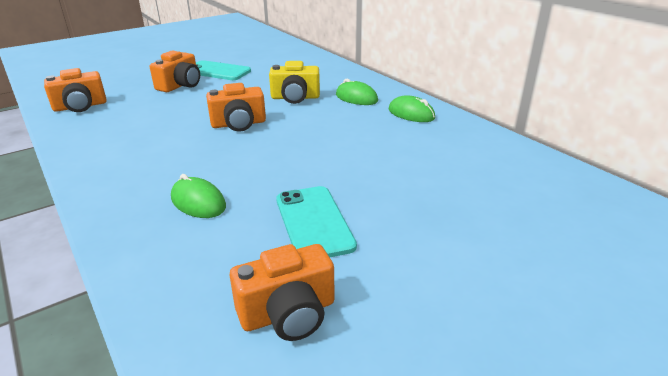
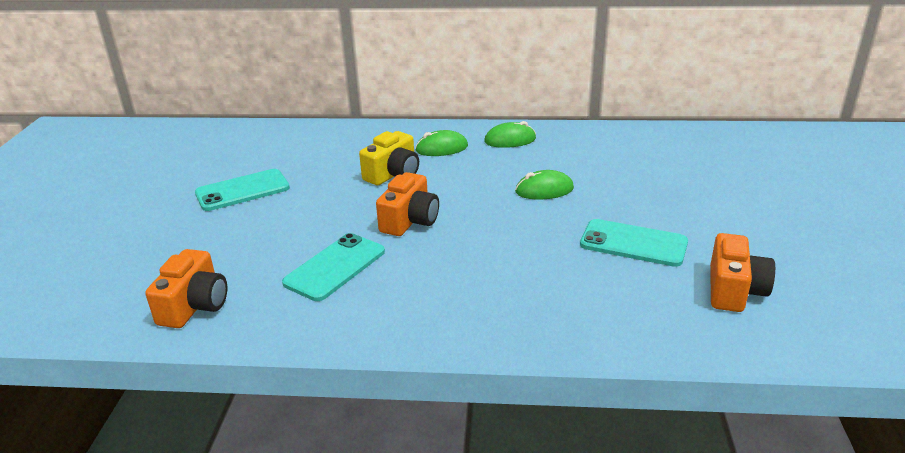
camera: 50 degrees left, 0 degrees up
orange camera [150,51,200,92] -> none
green mouse [171,174,226,218] -> green mouse moved to [515,170,574,200]
none -> turquoise phone [282,233,385,301]

